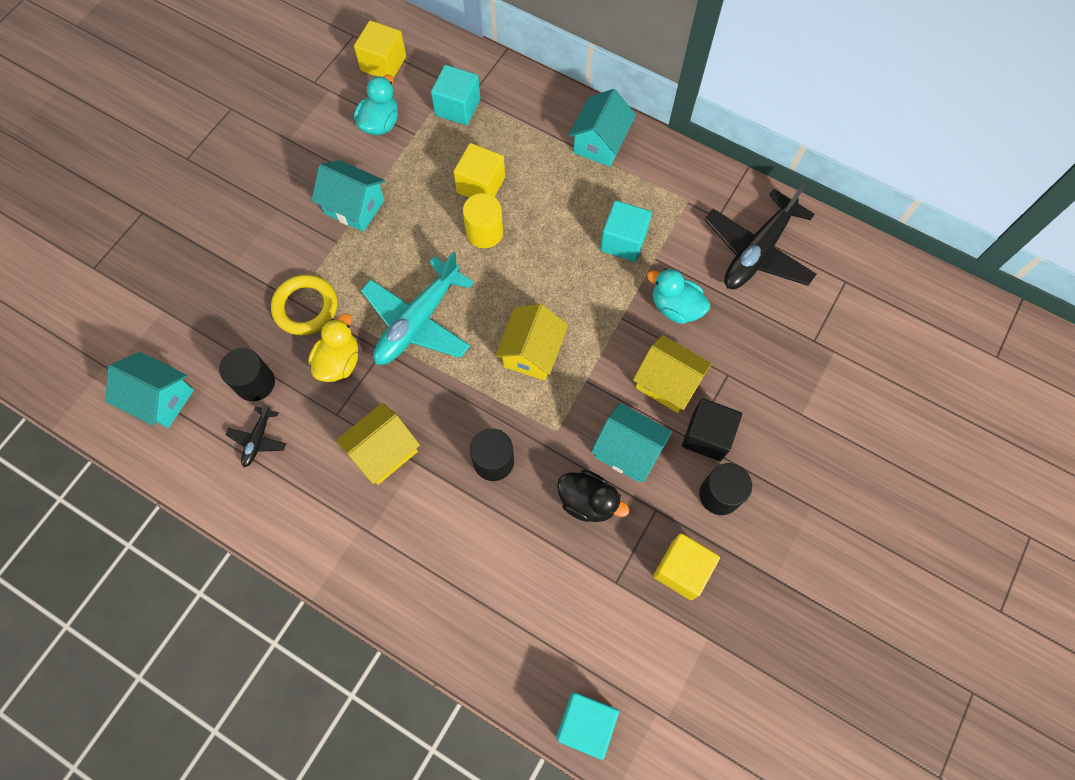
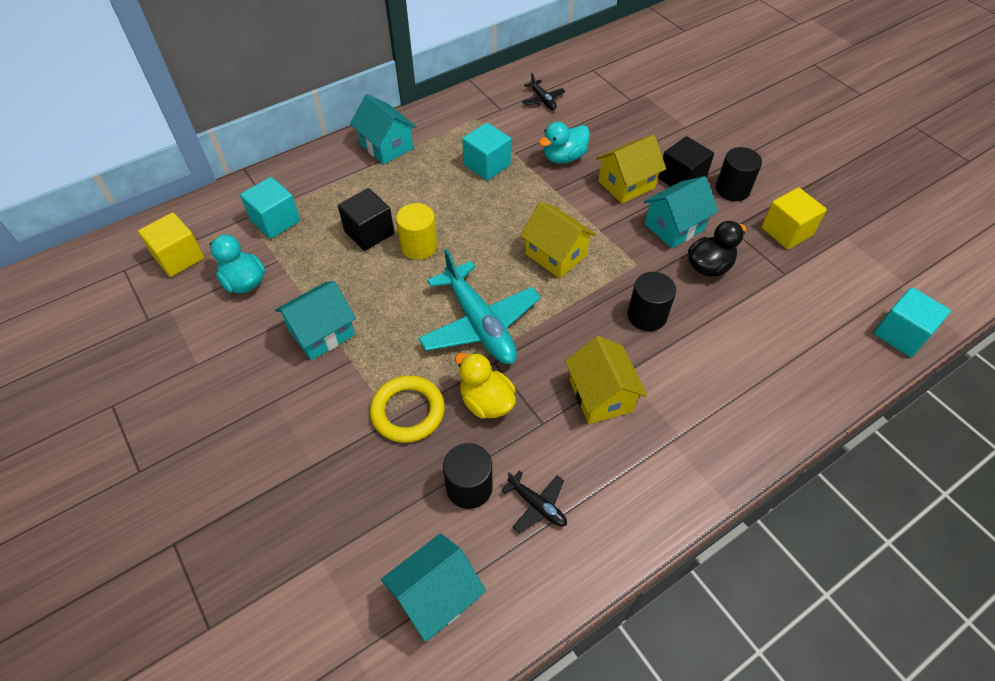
camera: 65 degrees left, 15 degrees down
yellow cube [454,143,505,198] -> black cube [338,188,394,251]
black plane [705,183,817,289] -> black plane [522,73,565,110], size x0.47

